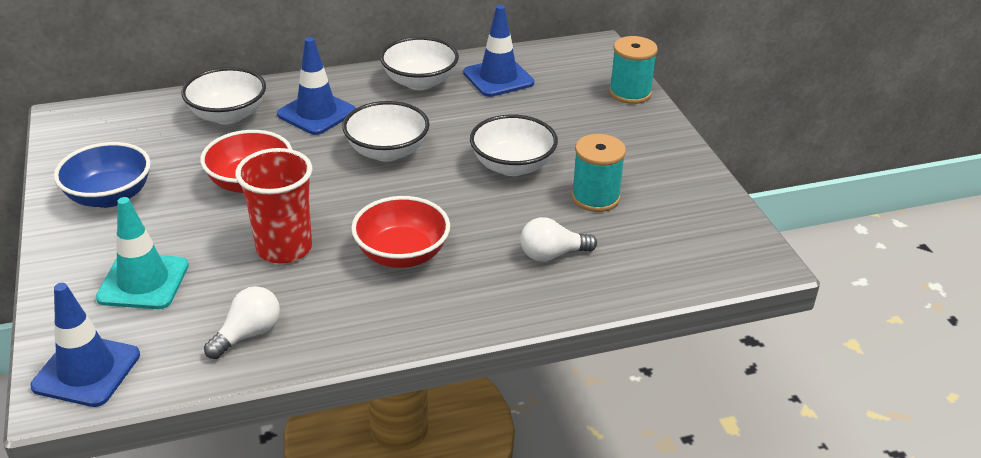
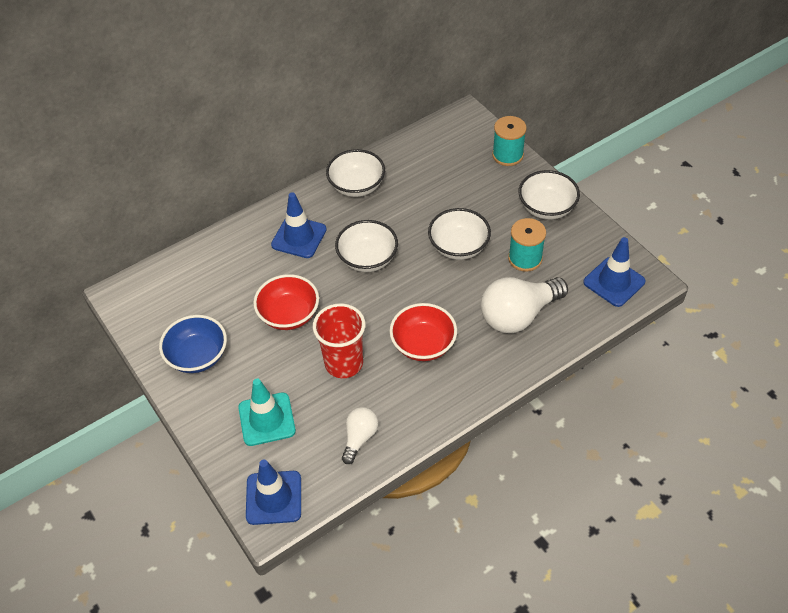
camera: 15 degrees left, 15 degrees up
white bowl [181,67,266,124] -> white bowl moved to [519,170,580,220]
blue traffic cone [463,5,534,97] -> blue traffic cone moved to [583,237,645,307]
white light bulb [520,217,597,262] -> white light bulb [481,277,568,333], size x1.85

